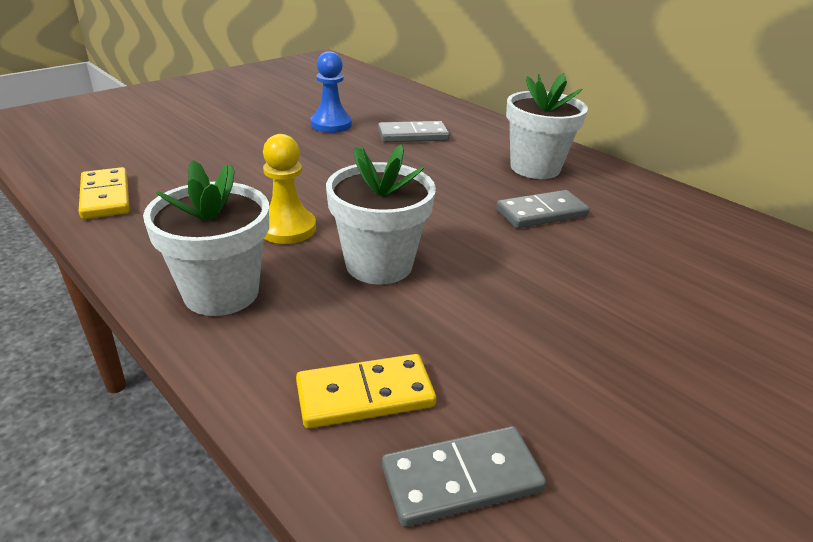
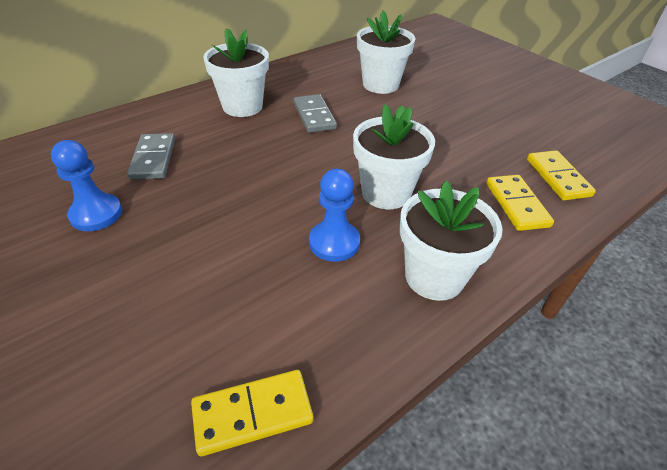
camera: 85 degrees left, 10 degrees up
yellow pawn [263,134,316,244] -> blue pawn [309,169,360,262]
grey domino [382,426,546,527] -> yellow domino [527,150,596,200]
none -> white flower pot [357,11,416,94]

